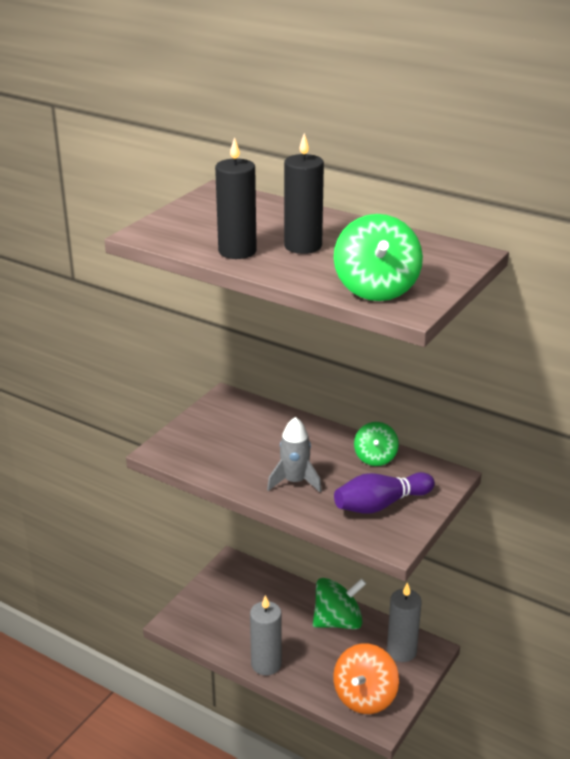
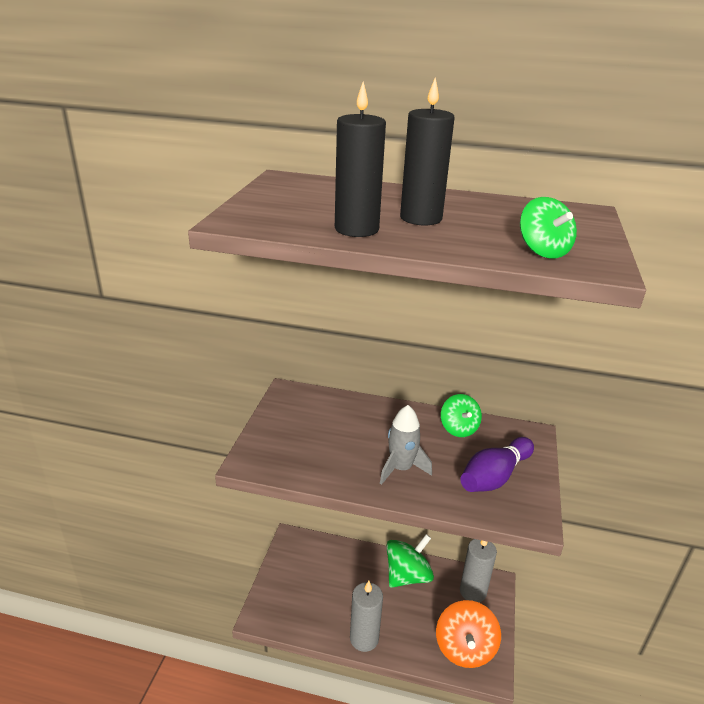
camera: 20 degrees left, 0 degrees up
green spinning top [334,214,423,301] -> green spinning top [520,197,577,258], size x0.63

